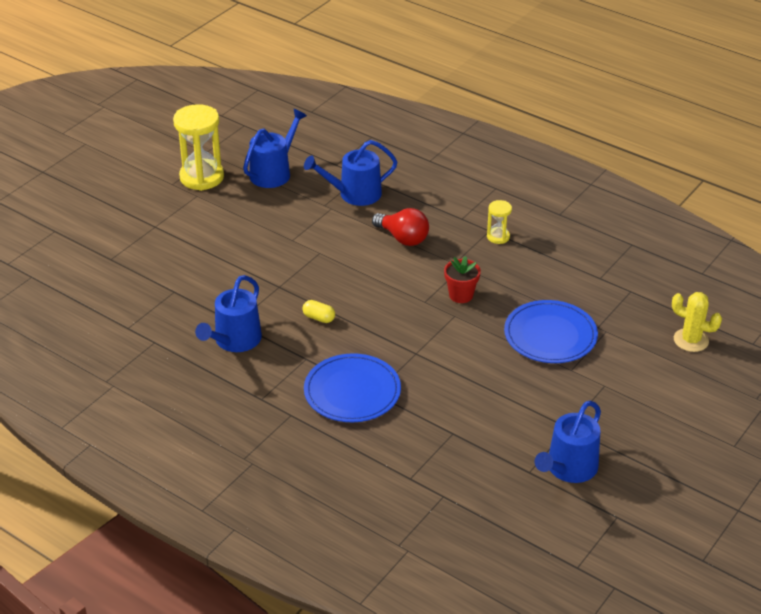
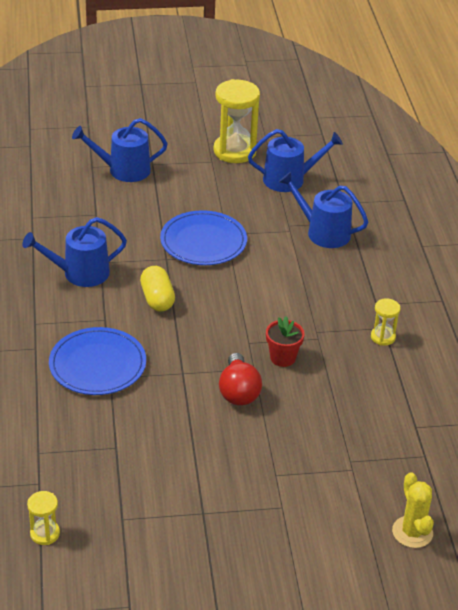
camera: 45 degrees right, 0 degrees up
yellow capsule [302,300,335,323] -> yellow capsule [140,266,175,312], size x1.60
red light bulb [372,208,429,246] -> red light bulb moved to [219,353,262,406]
blue plate [504,300,598,363] -> blue plate moved to [160,210,247,265]
blue watering can [535,401,601,483] -> blue watering can moved to [72,118,168,182]
none -> yellow hourglass [27,491,60,545]

